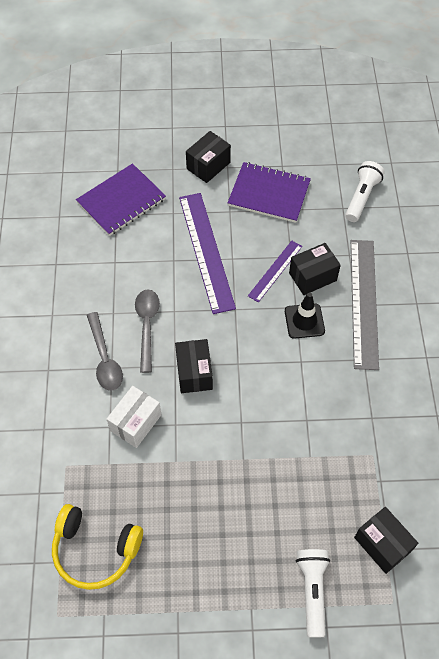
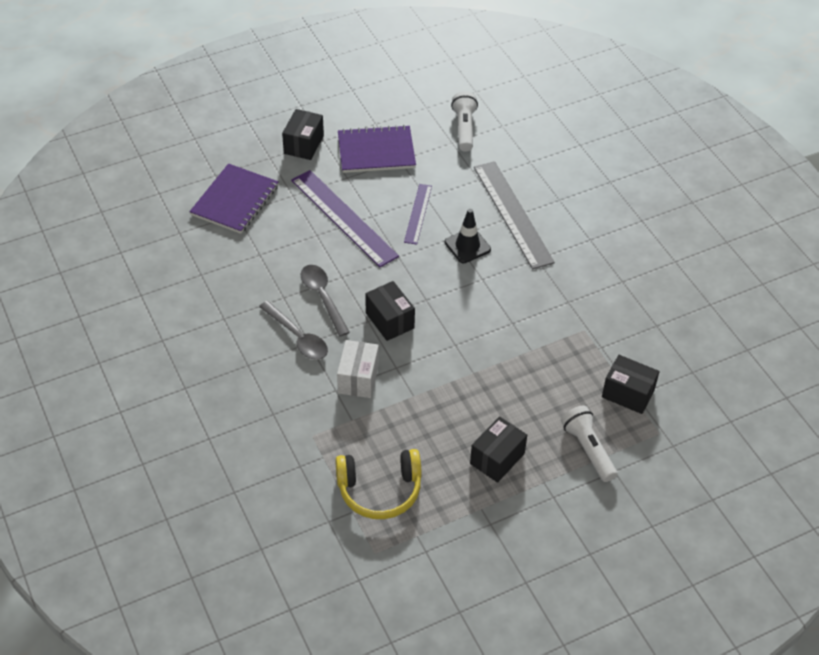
camera: 25 degrees left, 10 degrees down
black box [289,243,341,295] -> black box moved to [470,416,527,483]

